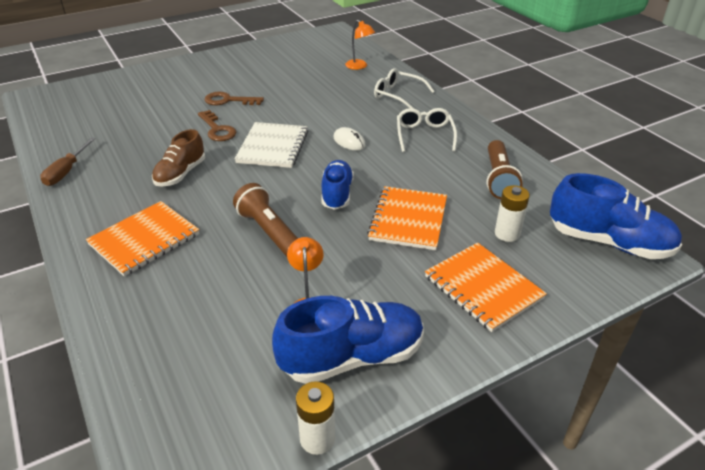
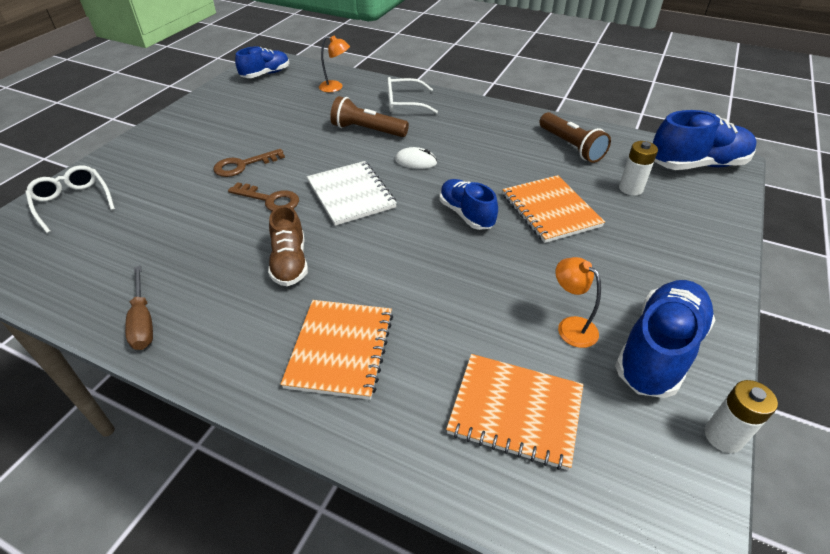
camera: 35 degrees left, 5 degrees up
brown flashlight [233,183,298,257] -> brown flashlight moved to [330,96,409,137]
white glasses [397,108,457,152] -> white glasses moved to [25,165,115,234]
orange notebook [425,243,547,332] -> orange notebook moved to [446,354,583,471]
none -> blue shoe [235,46,289,78]

